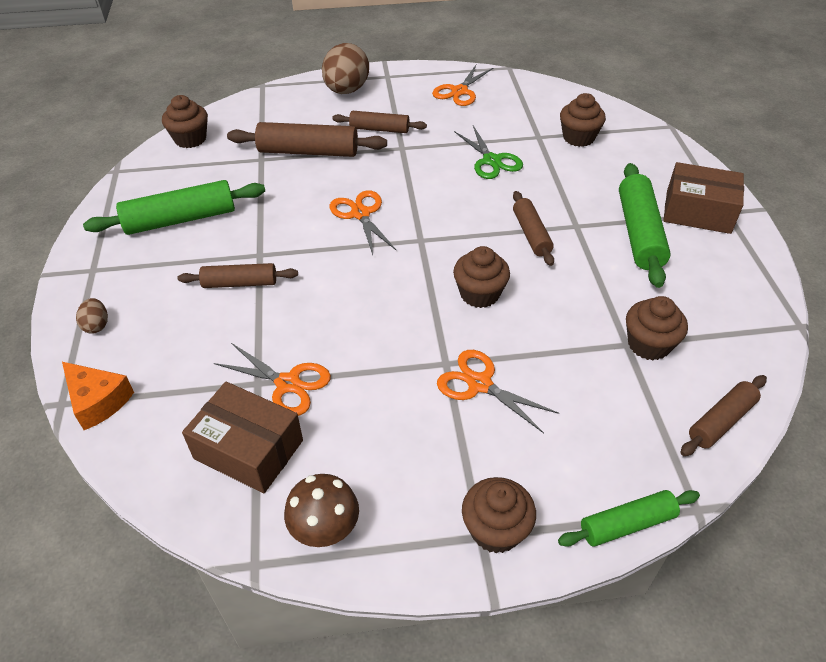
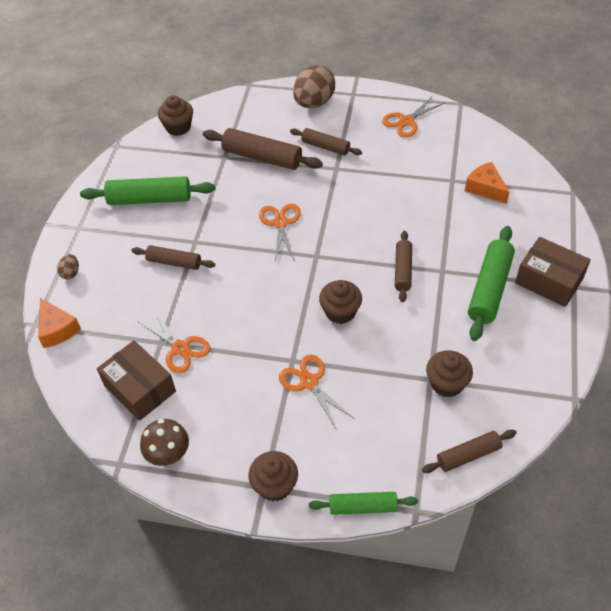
camera: 20 degrees right, 5 degrees up
green scissors [454,126,523,179] -> none
brown cupcake [560,93,606,147] -> orange cheese [465,162,509,204]

